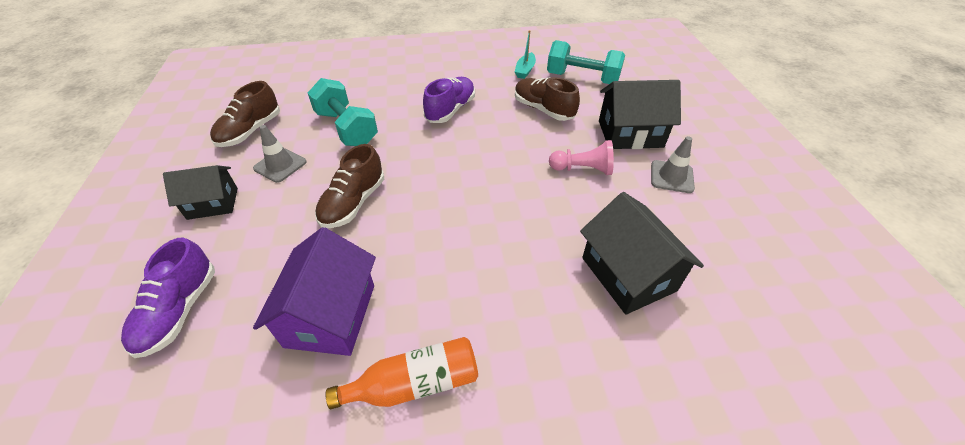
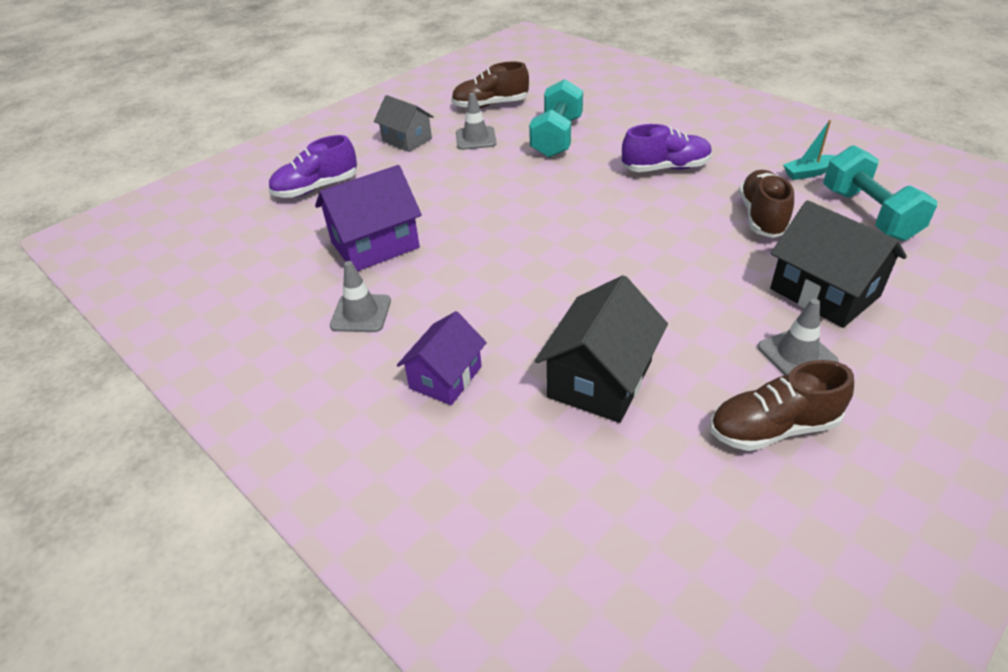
camera: 55 degrees right, 5 degrees down
black house [163,165,238,220] -> grey house [374,95,434,152]
brown shoe [315,144,384,228] -> brown shoe moved to [710,360,854,451]
orange bottle [326,337,478,409] -> grey traffic cone [330,261,391,332]
pink pawn [549,140,614,175] -> none
none -> purple house [397,311,487,405]

